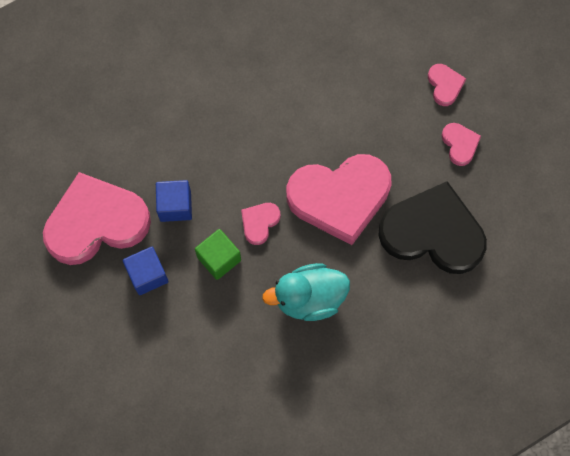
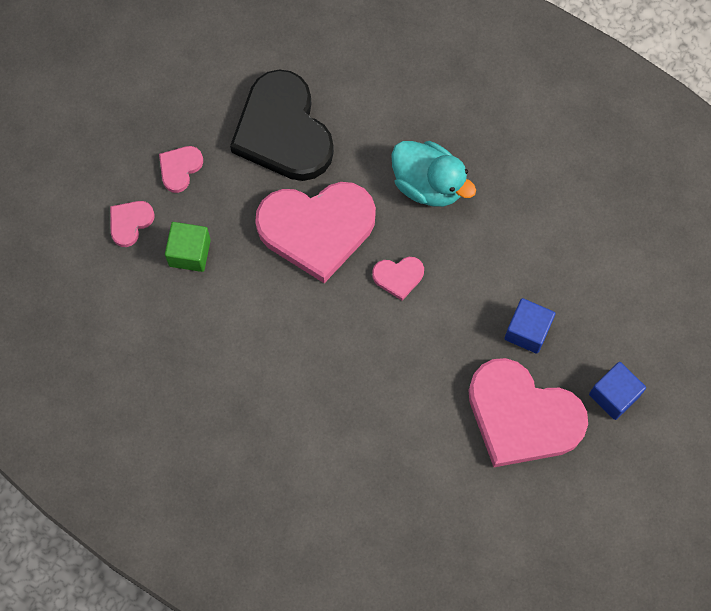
camera: 130 degrees left, 0 degrees up
blue cube [156,180,192,222] -> blue cube moved to [589,362,646,420]
green cube [195,229,241,280] -> green cube moved to [165,222,211,272]
pink heart [286,154,392,245] -> pink heart turned 135 degrees clockwise [255,182,376,283]

